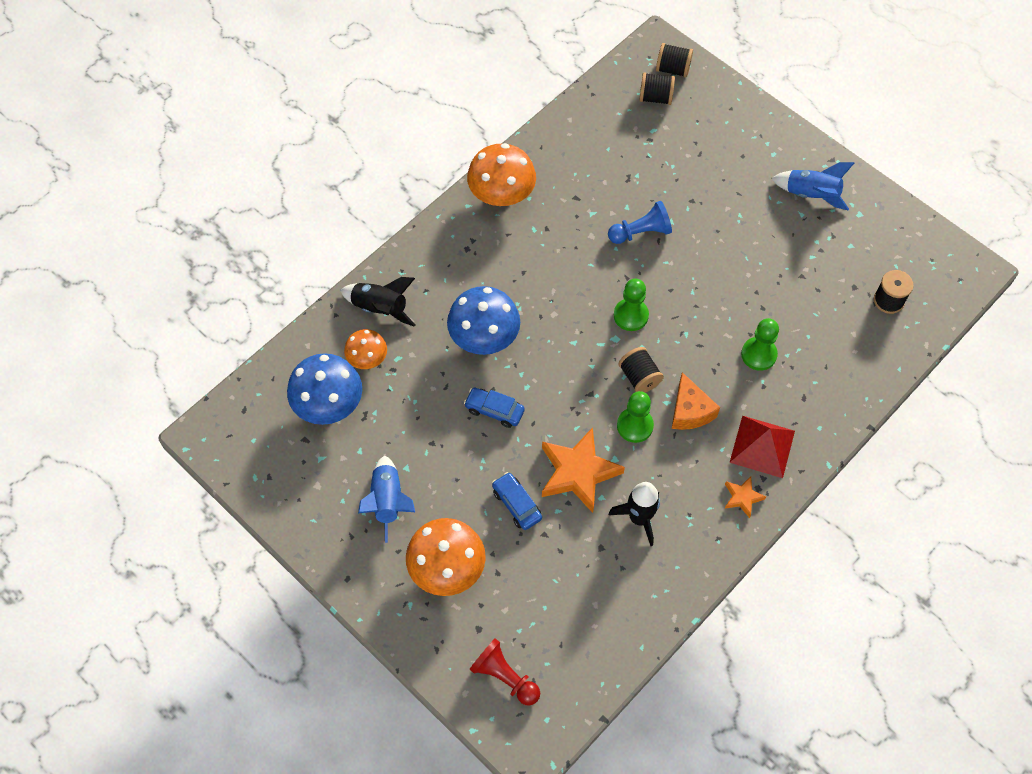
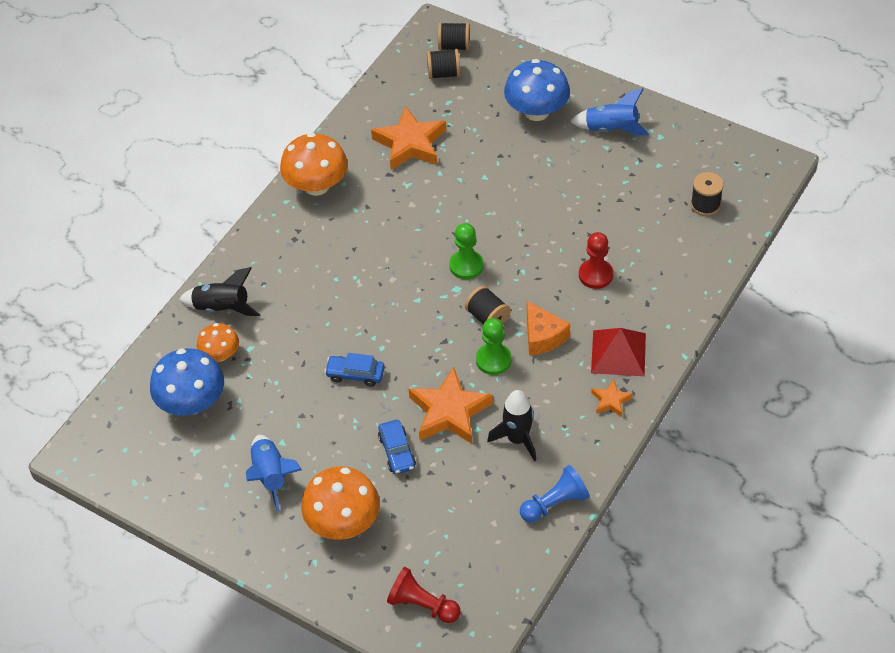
camera: 10 degrees left, 10 degrees down
blue mushroom [447,286,520,355] -> blue mushroom moved to [504,59,570,121]
blue car [492,472,542,530] -> blue car turned 150 degrees counterclockwise [378,420,416,474]
blue pawn [608,201,672,244] -> blue pawn moved to [520,465,590,522]
green pawn [741,318,779,371] -> red pawn [579,232,613,289]
none -> orange star [371,106,446,170]

